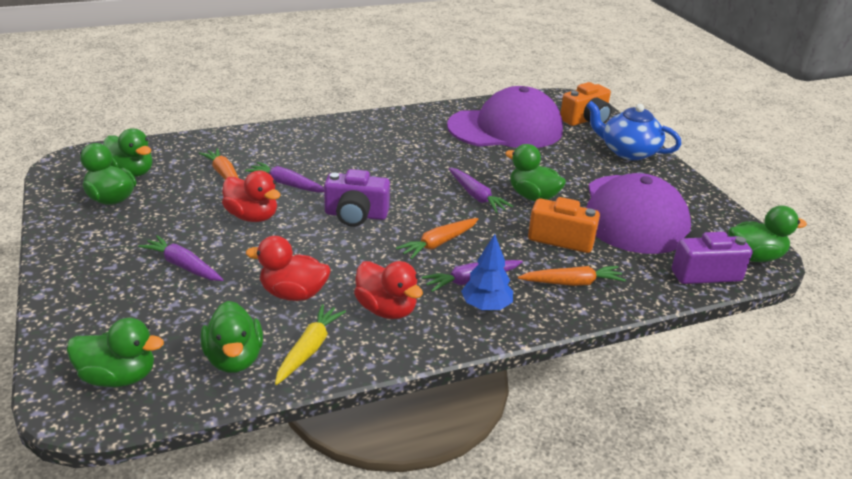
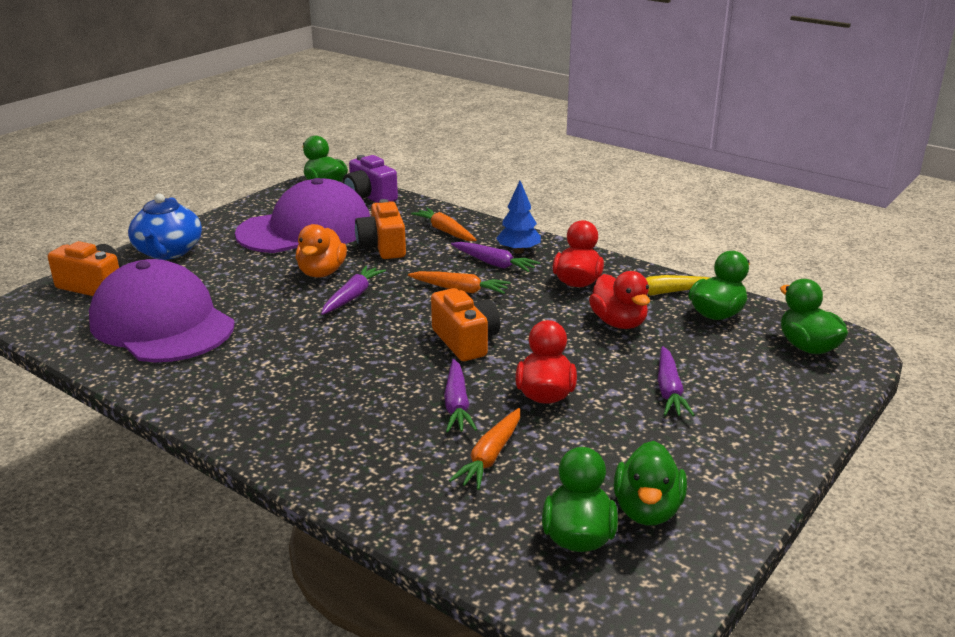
camera: 120 degrees left, 5 degrees down
purple camera [324,169,390,227] -> orange camera [431,288,500,361]
green duck [505,144,566,201] -> orange duck [296,224,347,278]

